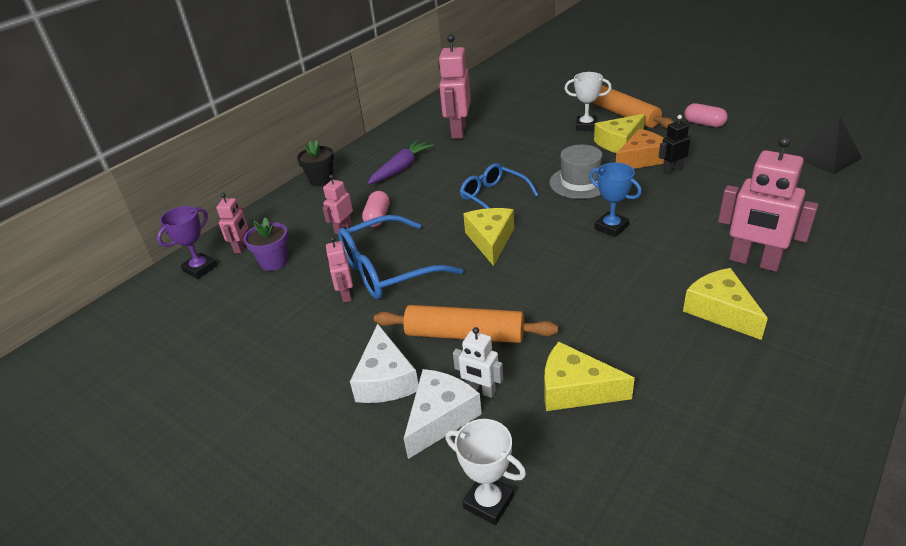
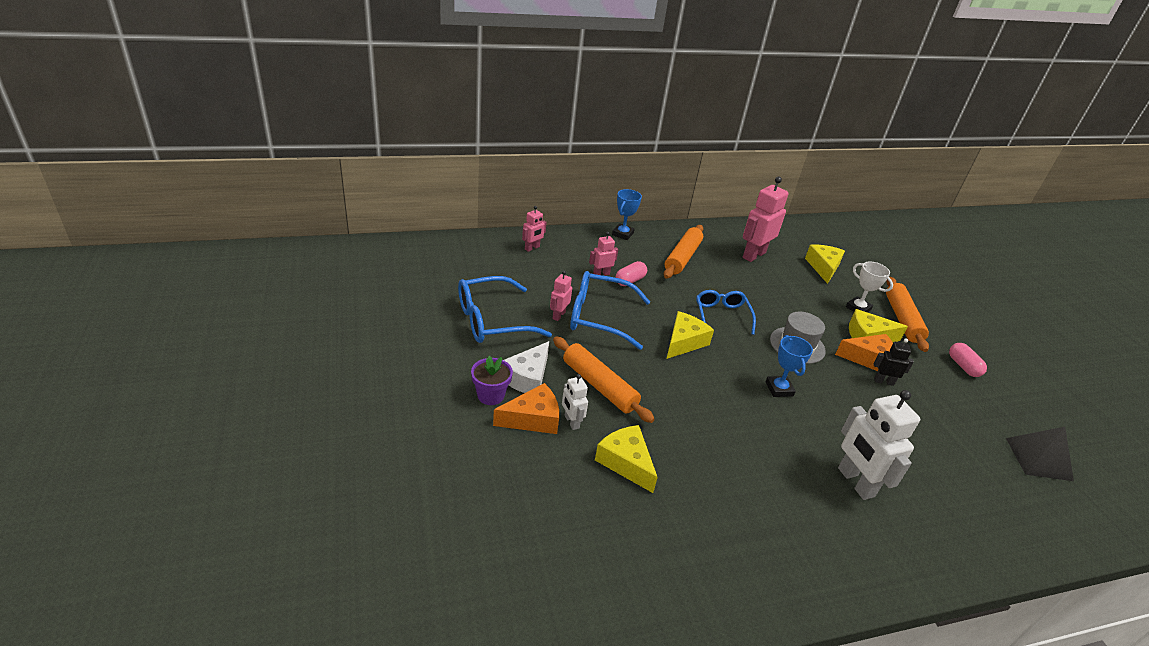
camera: 30 degrees right, 0 degrees up
purple trophy [157,206,217,279] -> none
purple flower pot [244,217,288,271] -> purple flower pot moved to [471,356,513,405]
black flower pot [297,140,334,186] -> blue trophy [612,189,642,240]
purple carrot [368,140,434,184] -> orange rolling pin [664,225,703,279]
white cheese [404,369,482,459] -> orange cheese [493,383,559,434]
white trophy [445,419,526,525] -> none
yellow cheese [683,268,768,340] -> yellow cheese moved to [805,245,845,284]
pink robot [718,136,818,272] -> white robot [838,390,920,500]
none -> blue glasses [458,276,552,343]

